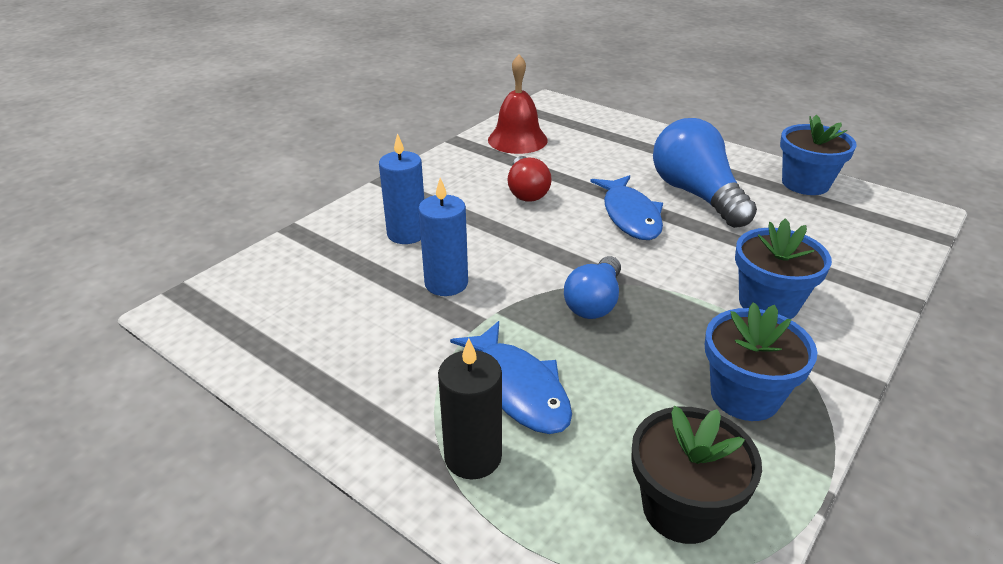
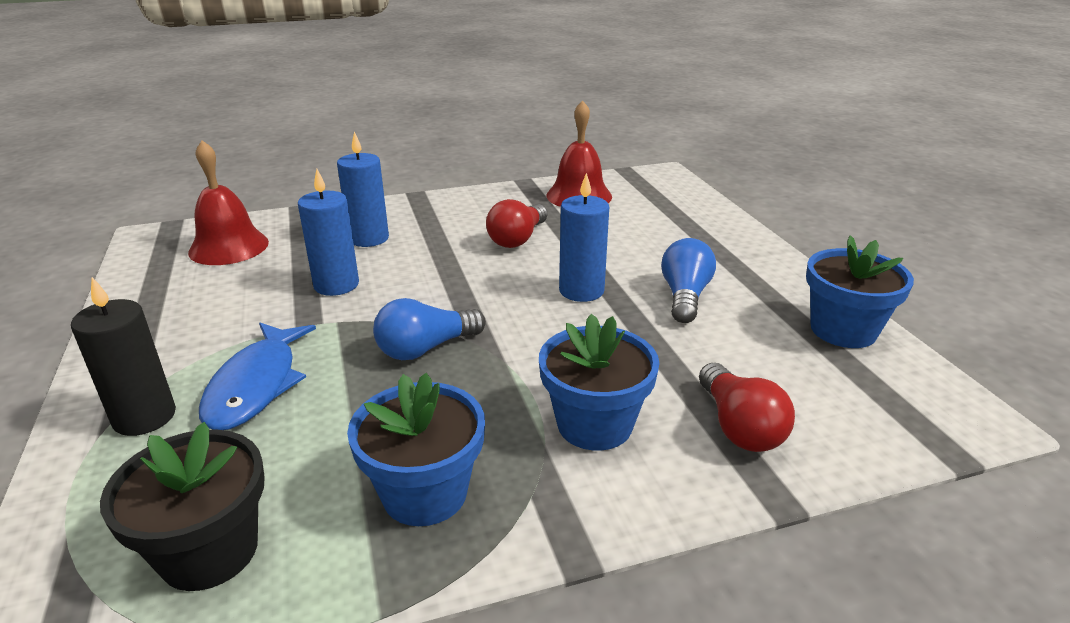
camera: 35 degrees right, 5 degrees down
blue fish [590,175,663,240] -> blue candle [559,173,609,302]
blue light bulb [653,118,757,228] -> blue light bulb [661,238,716,323], size x0.61
none -> red bell [188,140,269,265]
none -> red light bulb [699,363,795,452]

